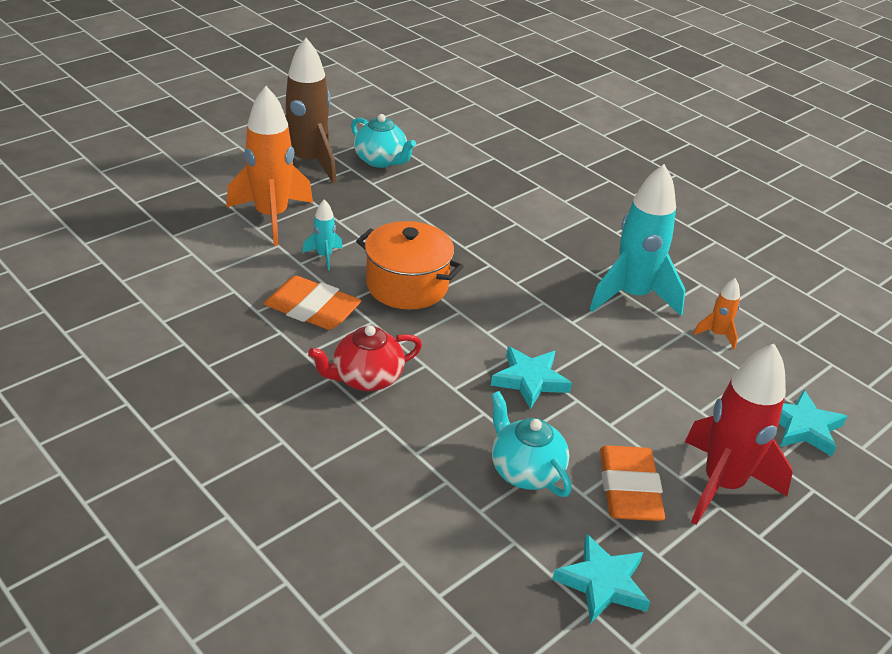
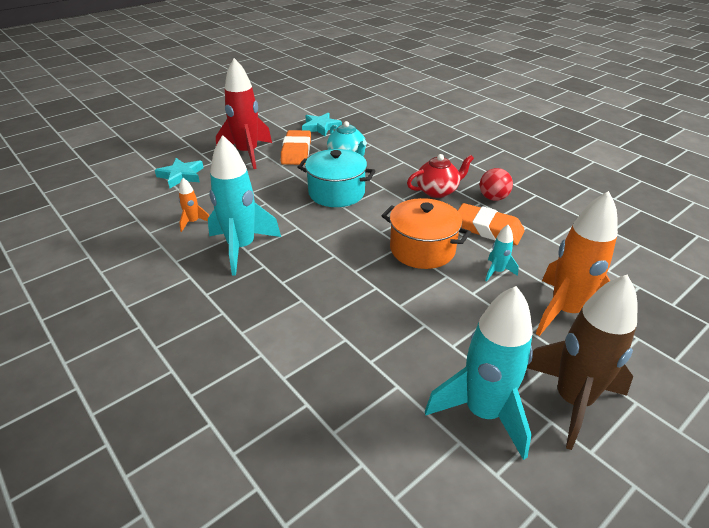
camera: 175 degrees left, 0 degrees up
turquoise teapot [351,114,416,168] -> turquoise rocket [425,286,533,460]
turquoise star [491,347,572,409] -> turquoise pot [297,149,375,207]
none -> red ball [480,168,513,201]

